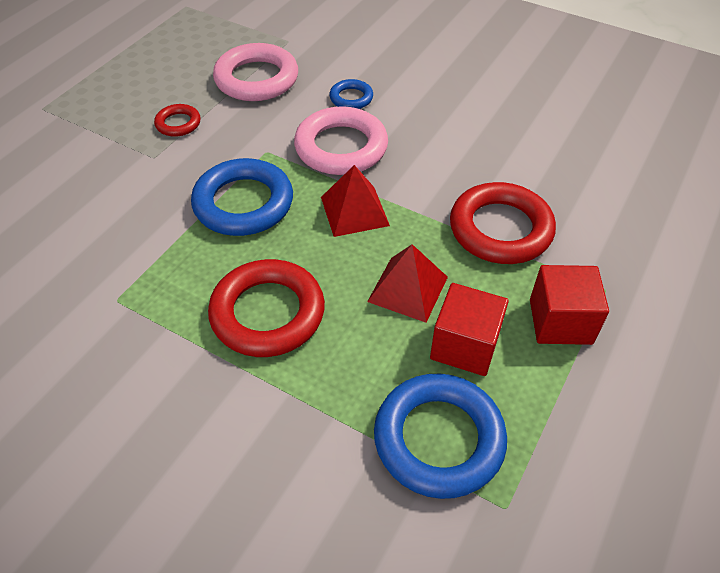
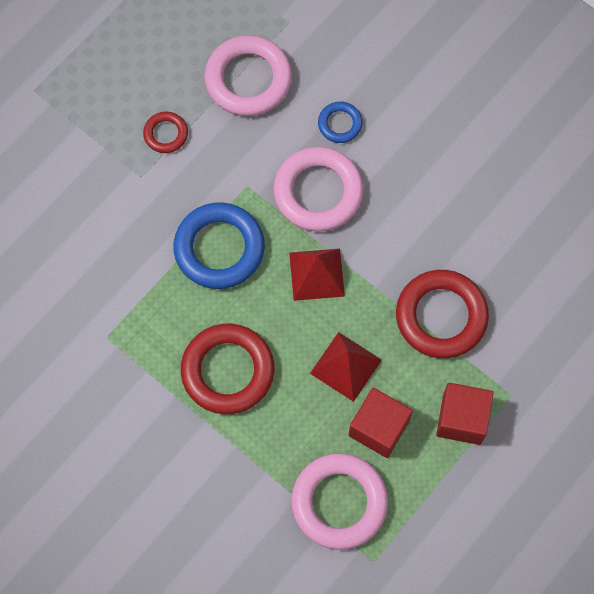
camera: 10 degrees right, 20 degrees up
blue ring [374,374,507,499] -> pink ring [291,453,388,550]

